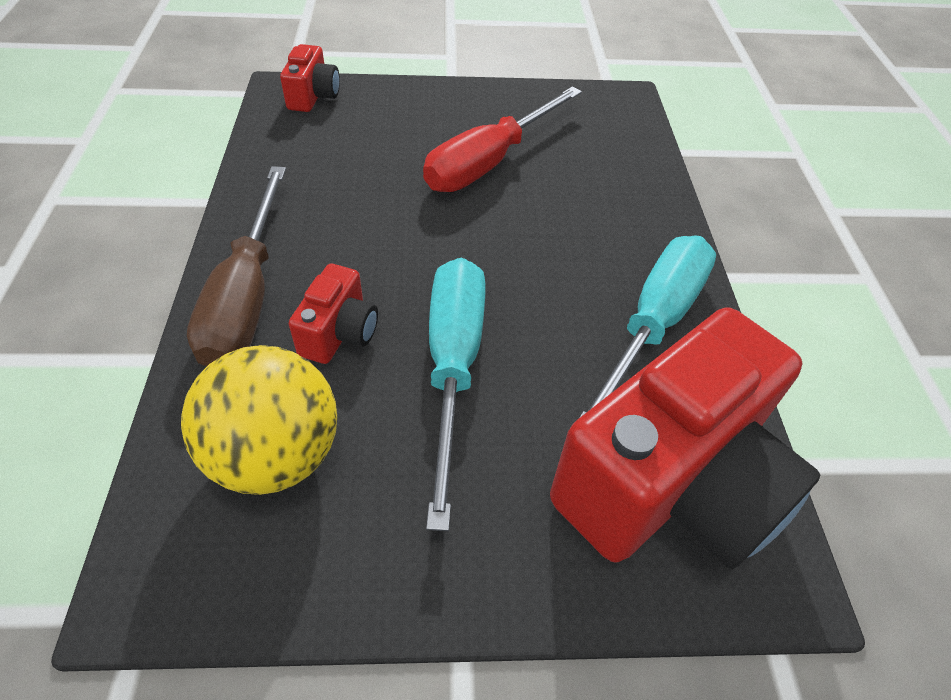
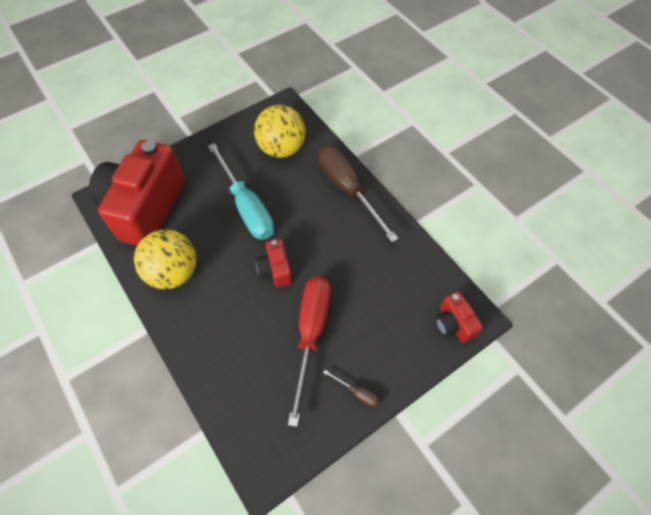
camera: 150 degrees right, 10 degrees up
red camera [289,264,378,364] -> red camera moved to [256,239,292,288]
turquoise screwdriver [579,236,716,418] -> yellow ball [134,230,196,289]
none -> brown screwdriver [323,370,380,407]

